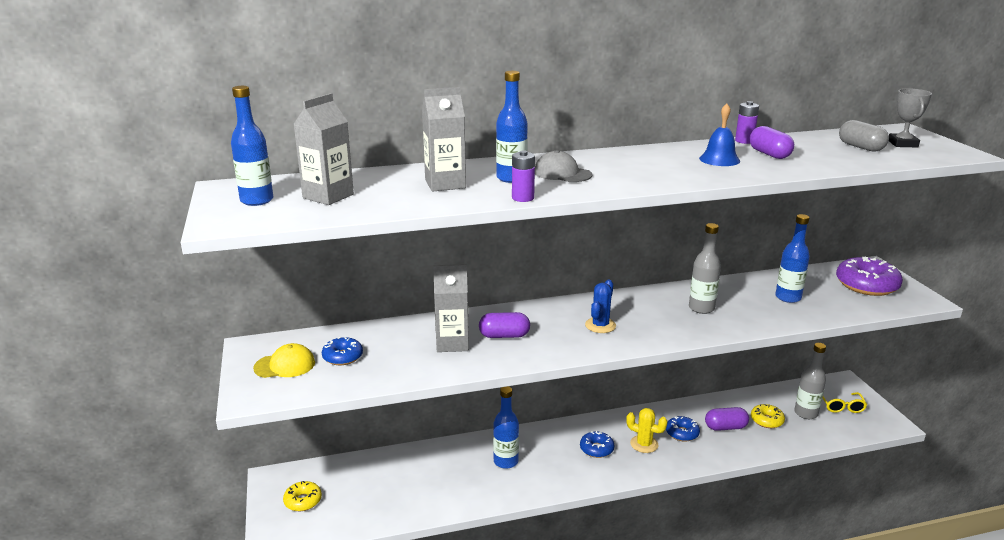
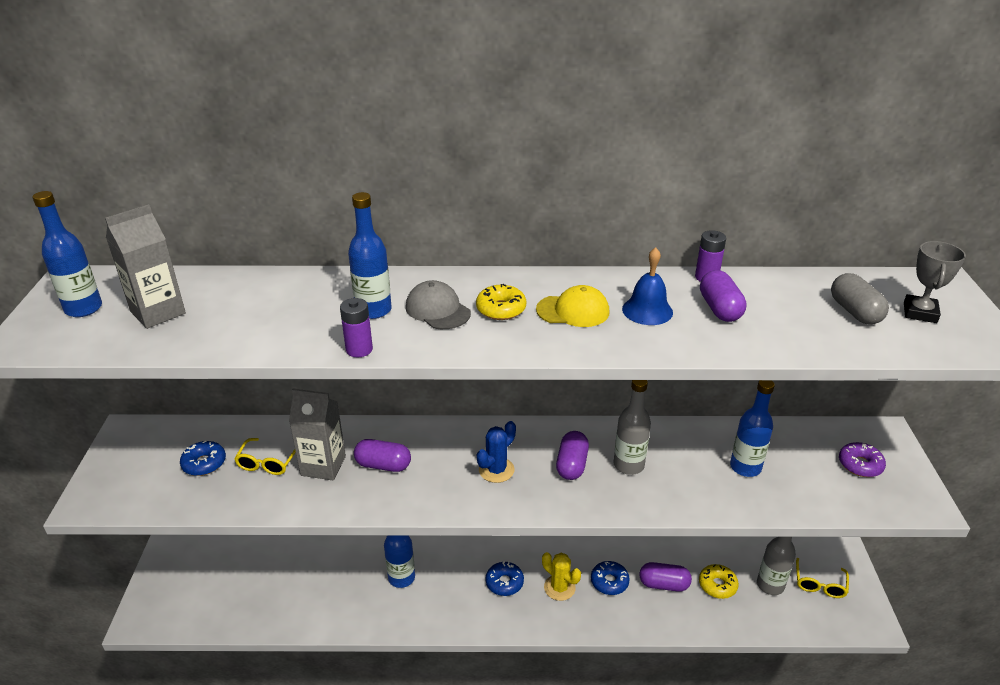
camera: 15 degrees right, 10 degrees up
yellow cap [253,343,315,378] -> yellow cap moved to [536,285,610,327]
yellow donut [283,481,322,511] -> yellow donut moved to [476,284,526,320]
grey carton [422,87,466,191] -> none
purple donut [836,257,903,296] -> purple donut [839,442,886,477], size x0.57
none -> yellow glasses [234,438,296,475]
none -> purple capsule [556,431,589,480]

